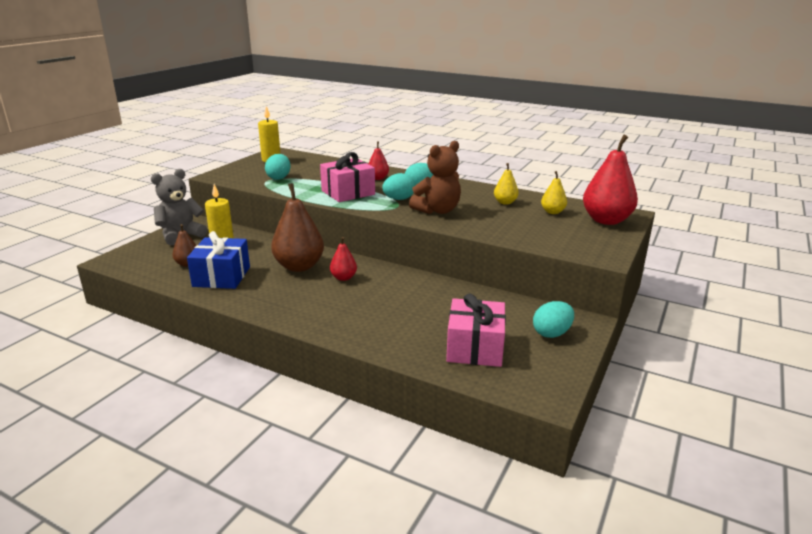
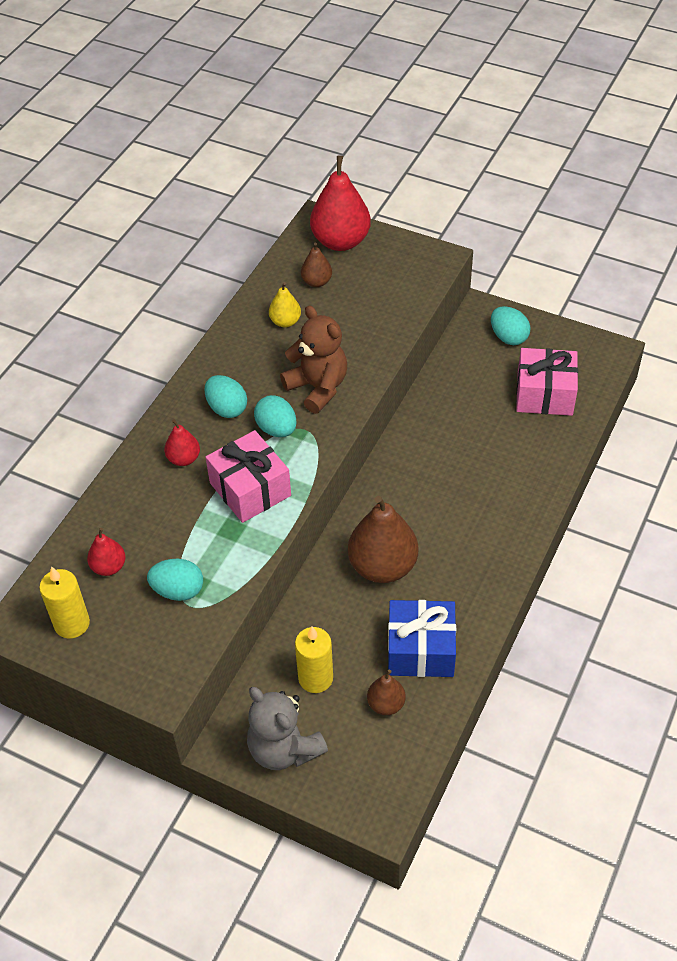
camera: 90 degrees left, 25 degrees up
red pear [330,237,357,281] -> red pear moved to [87,528,126,576]
yellow pear [541,171,567,214] -> brown pear [301,243,332,287]

